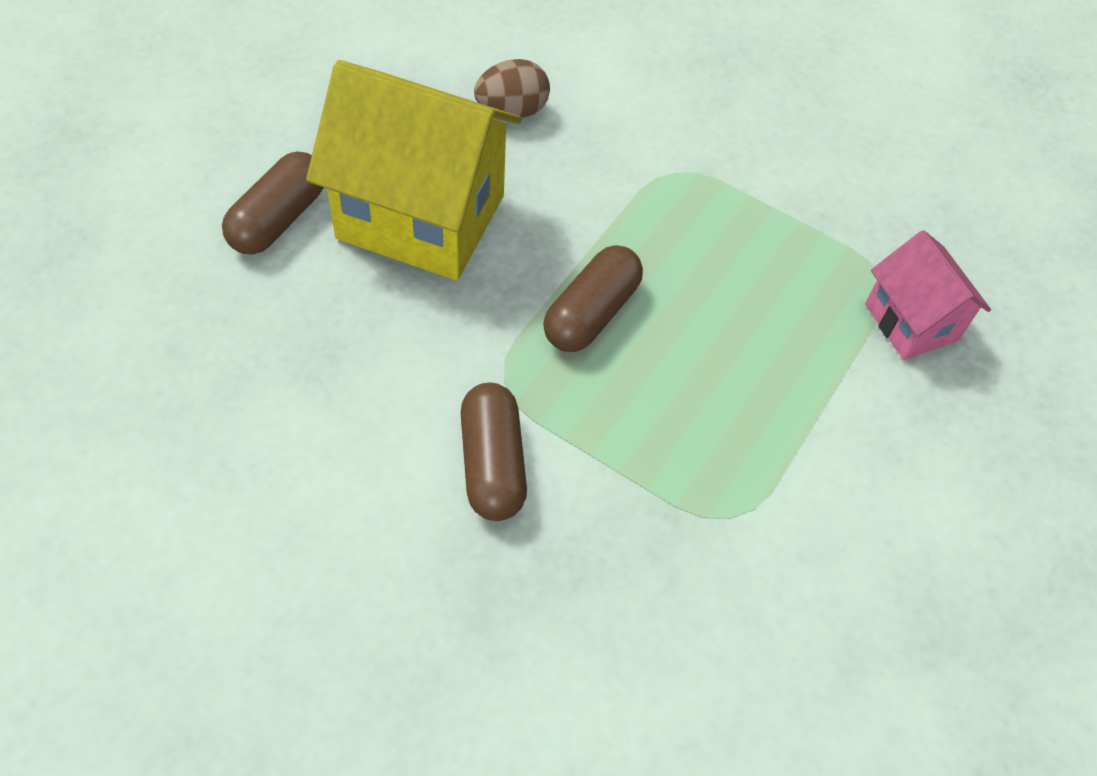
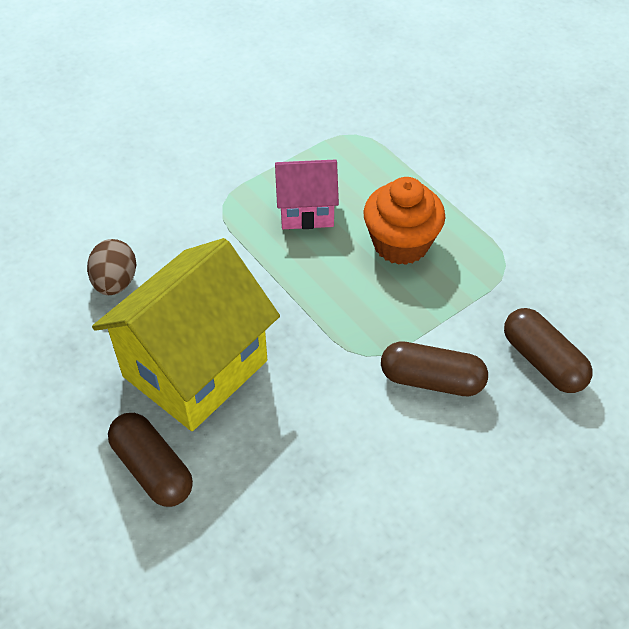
camera: 65 degrees left, 5 degrees down
brown capsule [543,245,643,352] -> brown capsule moved to [504,308,593,393]
pink house [865,230,991,360] -> pink house moved to [275,159,339,229]
none -> orange cupcake [363,177,445,265]

